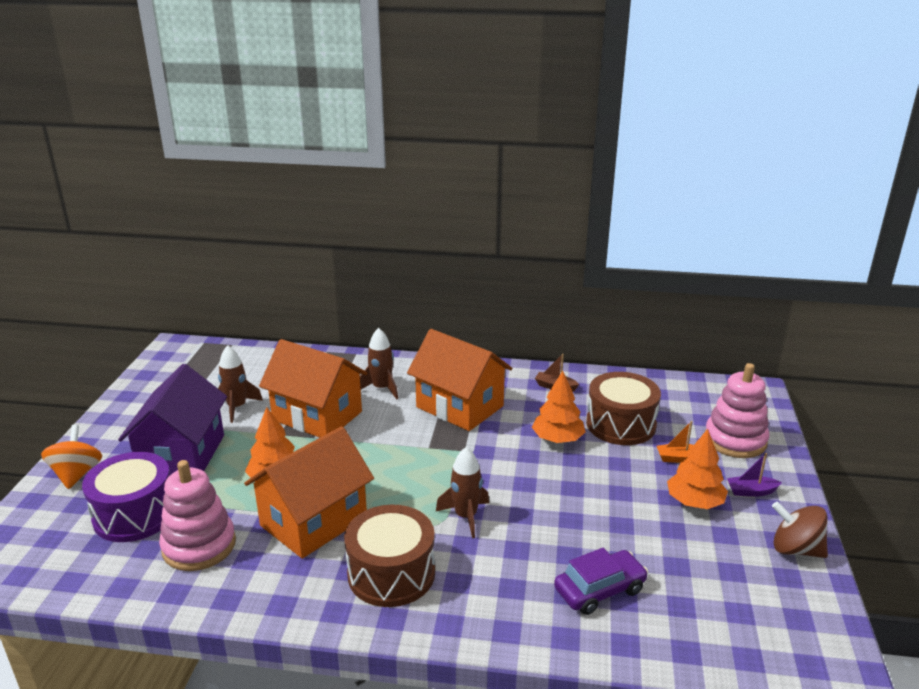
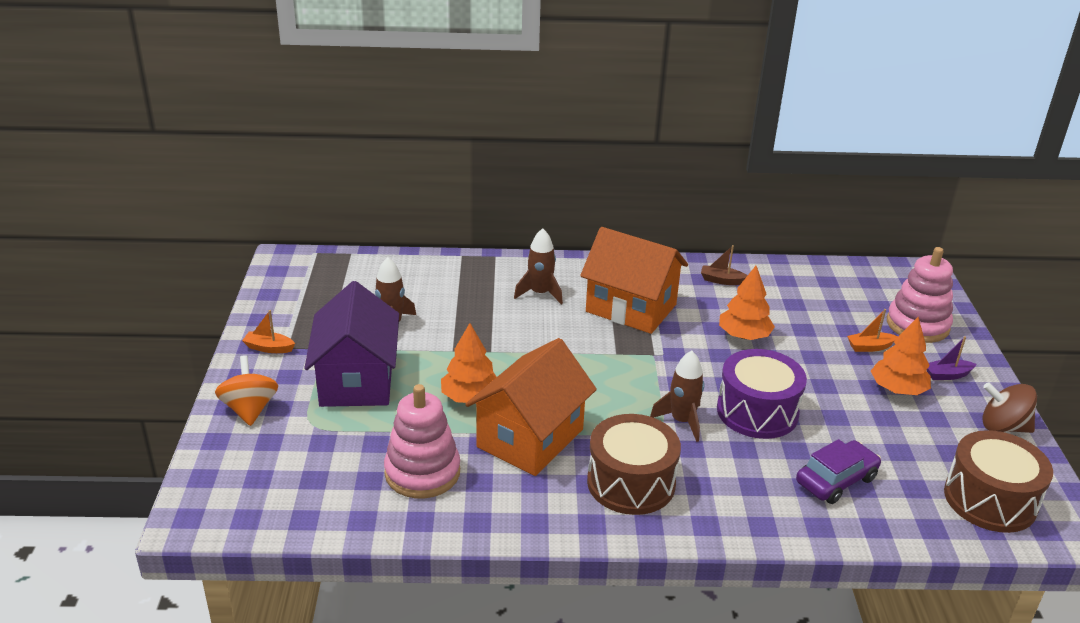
camera: 10 degrees left, 5 degrees up
purple drum [82,452,170,542] -> purple drum moved to [717,349,807,439]
orange house [259,339,367,438] -> none
brown drum [586,372,661,445] -> brown drum moved to [944,430,1053,533]
none -> orange boat [242,310,295,353]

